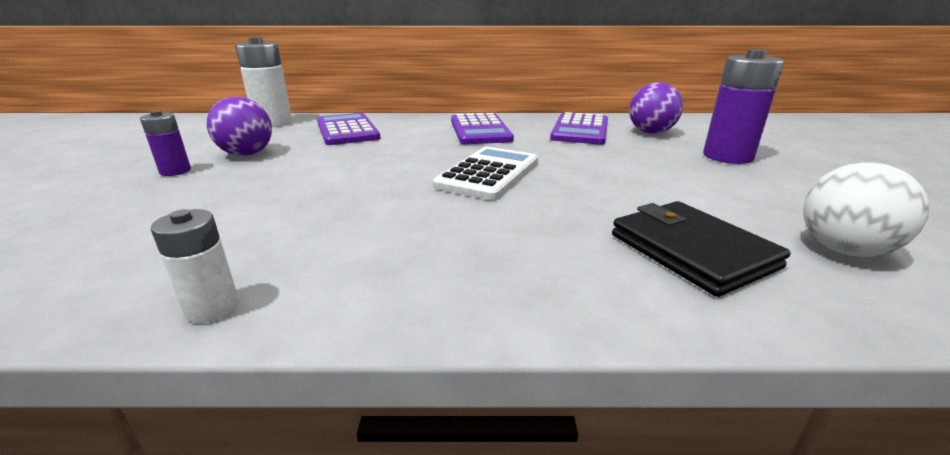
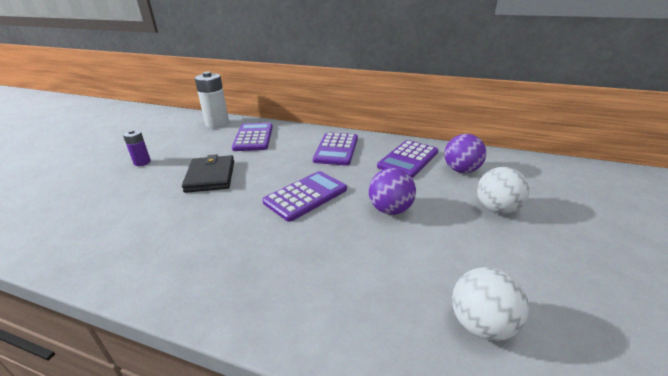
camera: 20 degrees right, 5 degrees up
white battery [151,209,239,323] -> none
purple ball [207,96,272,156] -> purple ball moved to [369,168,416,215]
white calculator [433,147,538,200] -> purple calculator [263,171,347,222]
black wallet [612,201,791,297] -> black wallet moved to [182,154,234,193]
purple battery [703,49,784,164] -> white ball [477,167,529,214]

